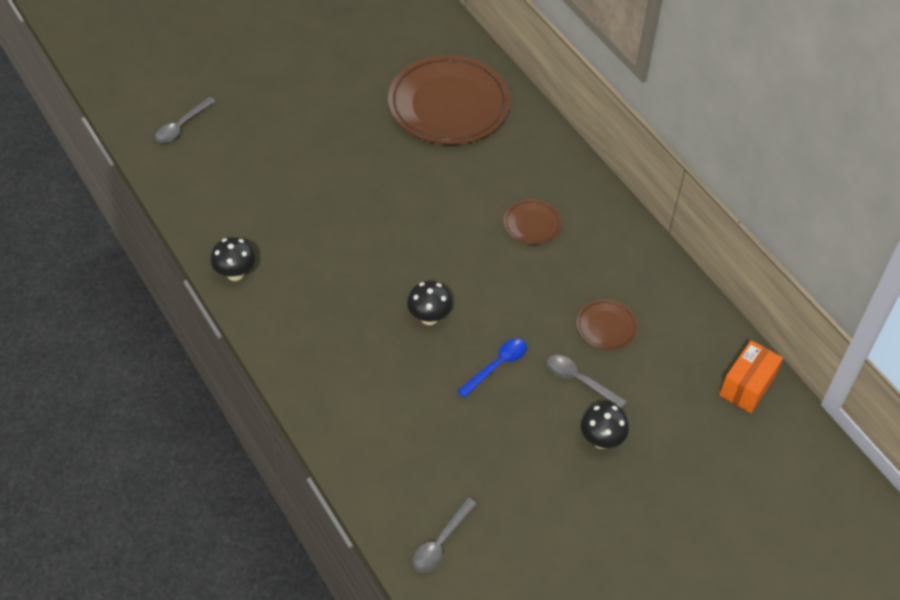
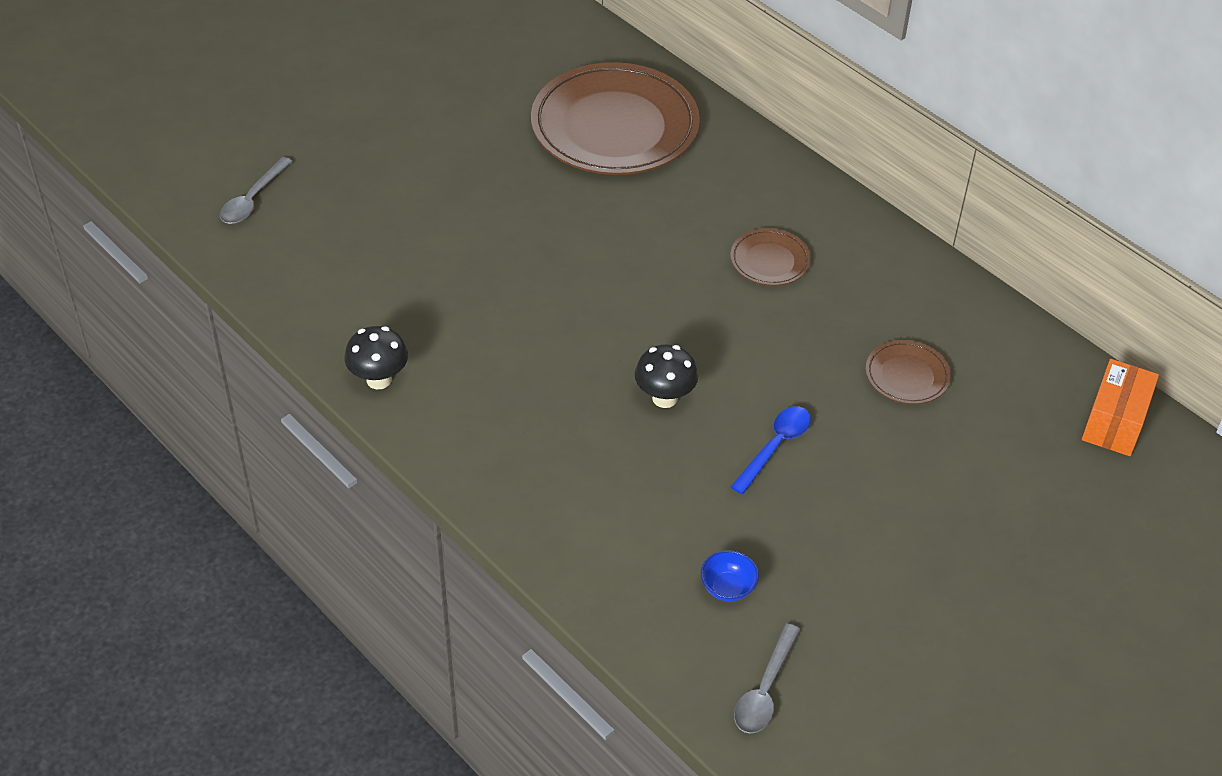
camera: 10 degrees left, 5 degrees down
grey spoon [547,355,627,409] -> none
black mushroom [581,403,629,449] -> none
none -> blue bowl [701,550,759,602]

